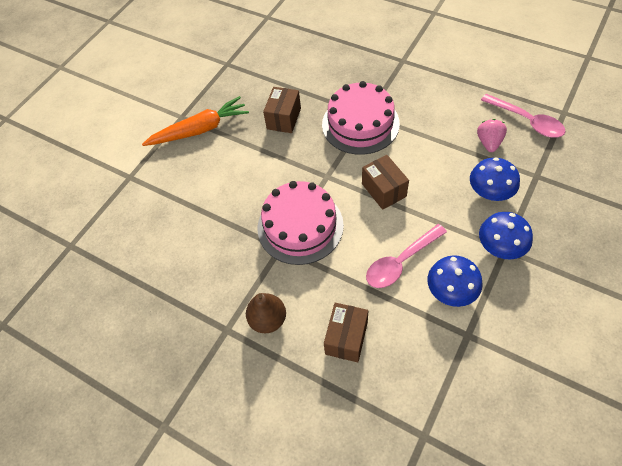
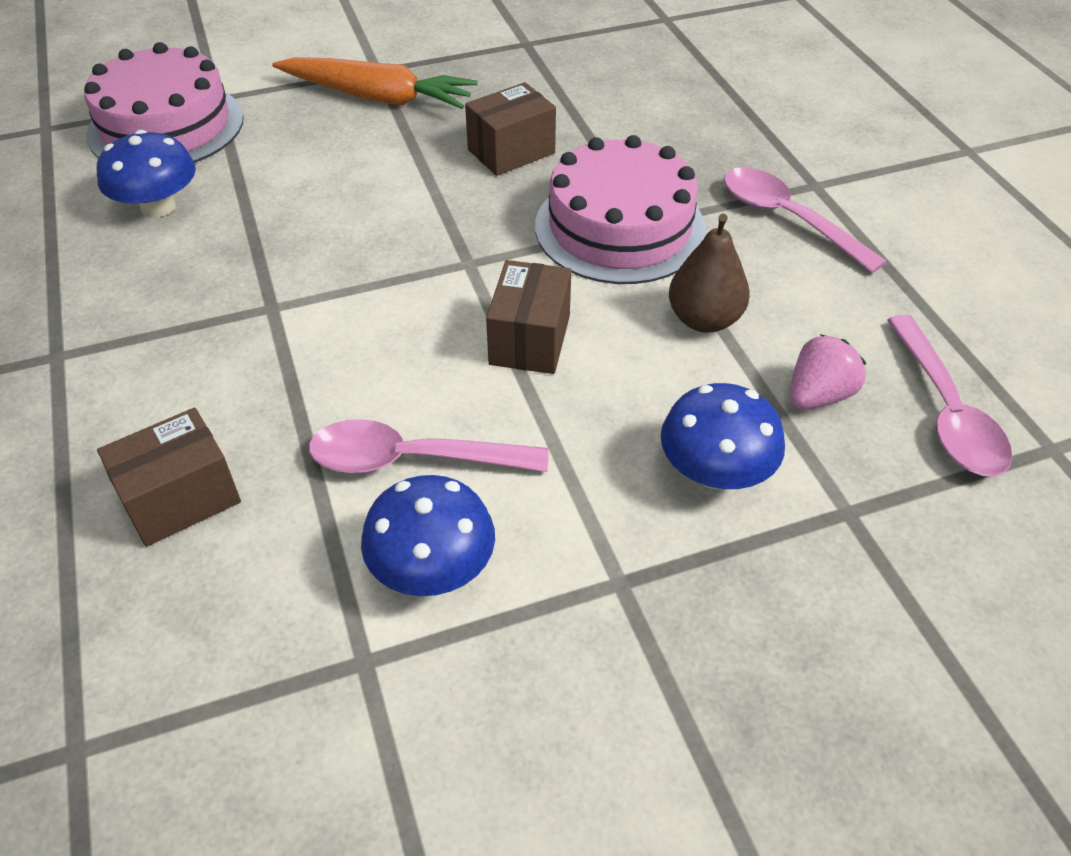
camera: 35 degrees right, 10 degrees down
brown pear [246,293,286,333] -> brown pear moved to [669,214,750,333]
pink cake [258,181,344,265] -> pink cake moved to [84,42,244,163]
blue mushroom [479,212,533,260] -> blue mushroom moved to [97,130,196,218]
none -> pink spoon [724,167,887,273]

